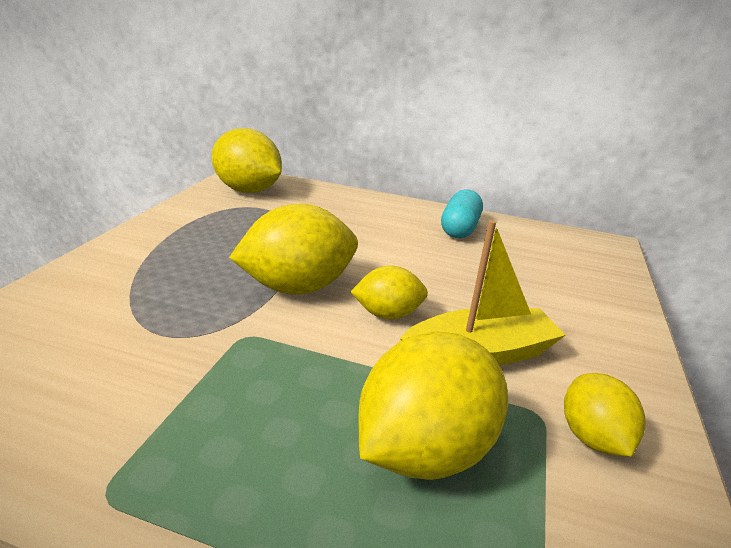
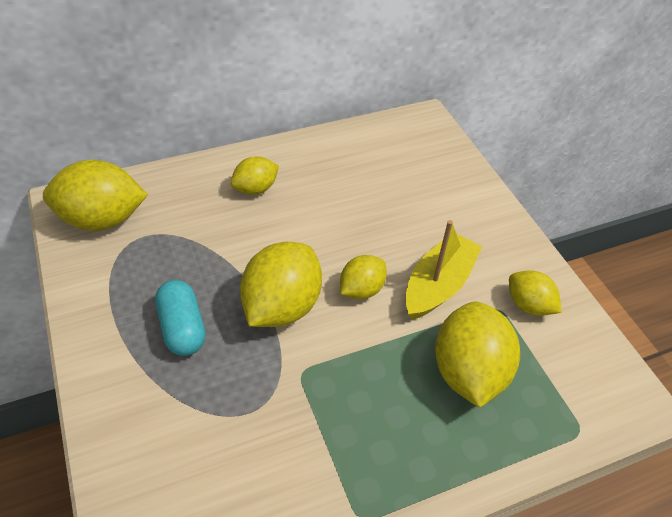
camera: 40 degrees left, 20 degrees up
turquoise capsule [441,189,483,238] -> turquoise capsule moved to [155,280,205,356]
none -> yellow lemon [230,156,279,195]

